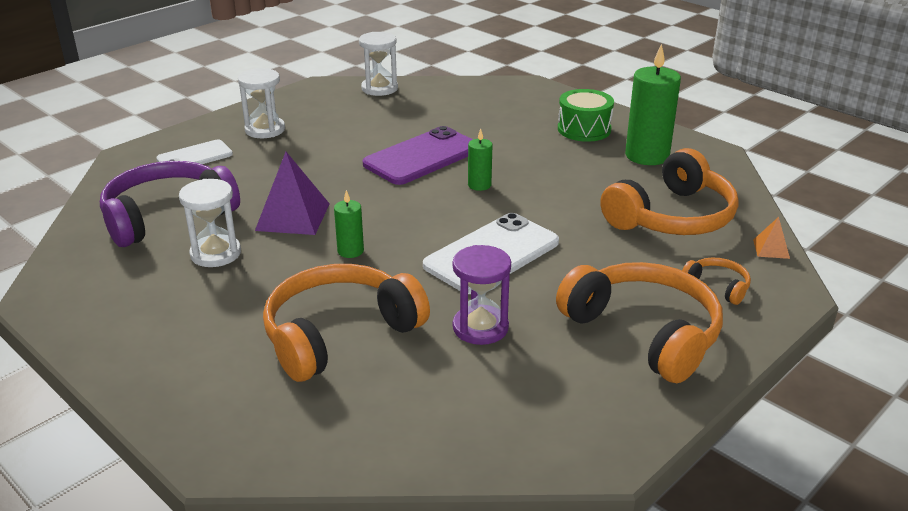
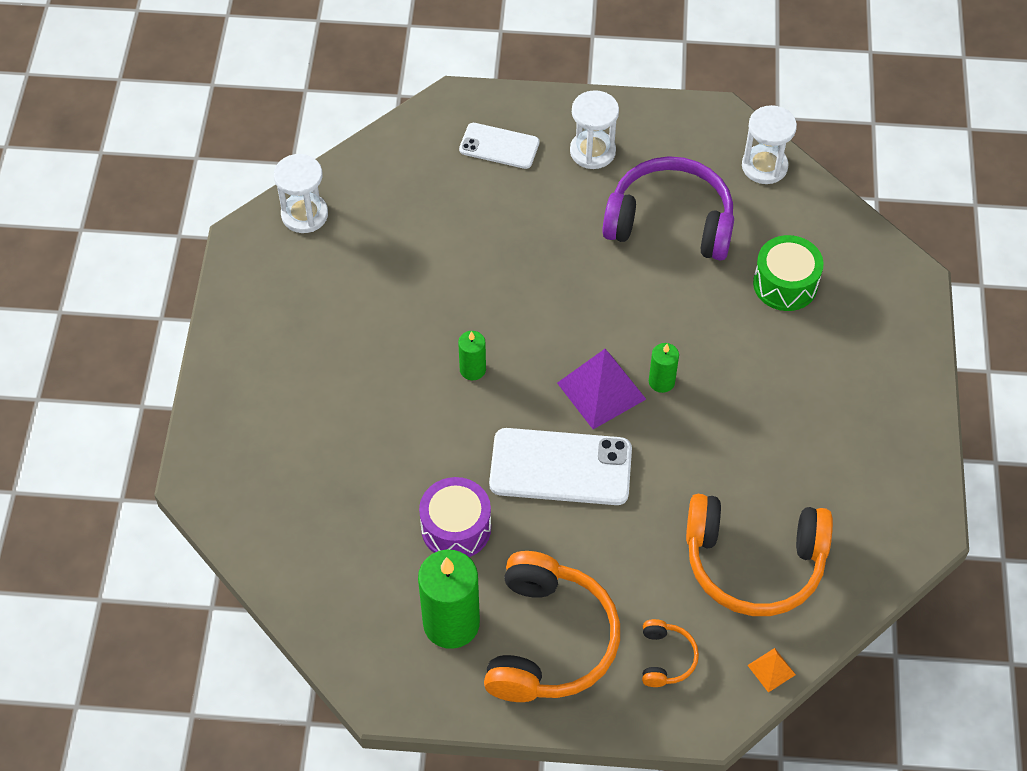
camera: 50 degrees right, 25 degrees up
purple headphones [100,161,240,247] -> purple headphones moved to [602,156,734,261]
white hourglass [179,179,241,267] -> white hourglass moved to [274,154,328,233]
purple pyramid [255,152,330,235] -> purple pyramid moved to [557,349,646,429]
orange headphones [263,264,430,382] -> none
purple phone [363,126,473,185] -> none
purple hourglass [453,245,511,345] -> purple drum [419,477,491,557]
green drum [558,89,614,142] -> green drum moved to [753,235,824,311]
green candle [625,44,681,165] -> green candle moved to [418,550,480,649]

